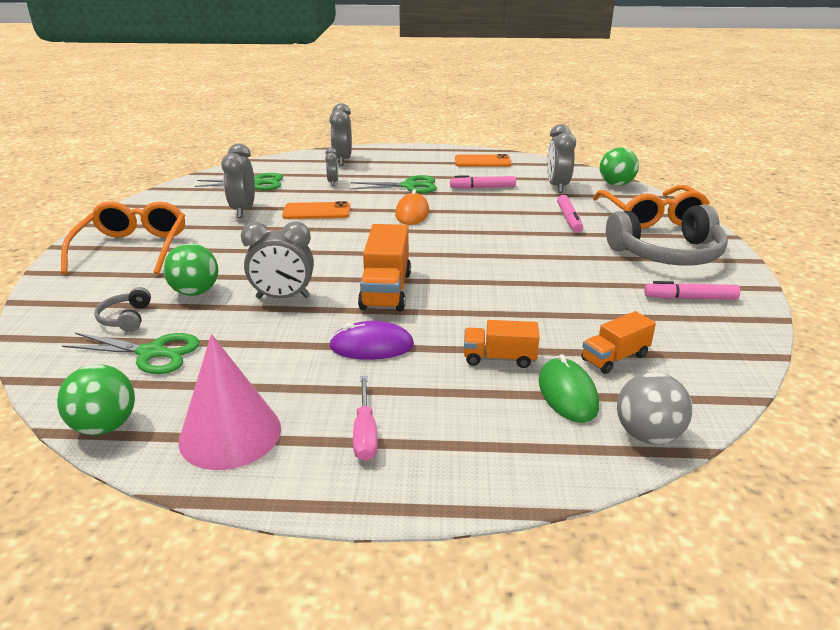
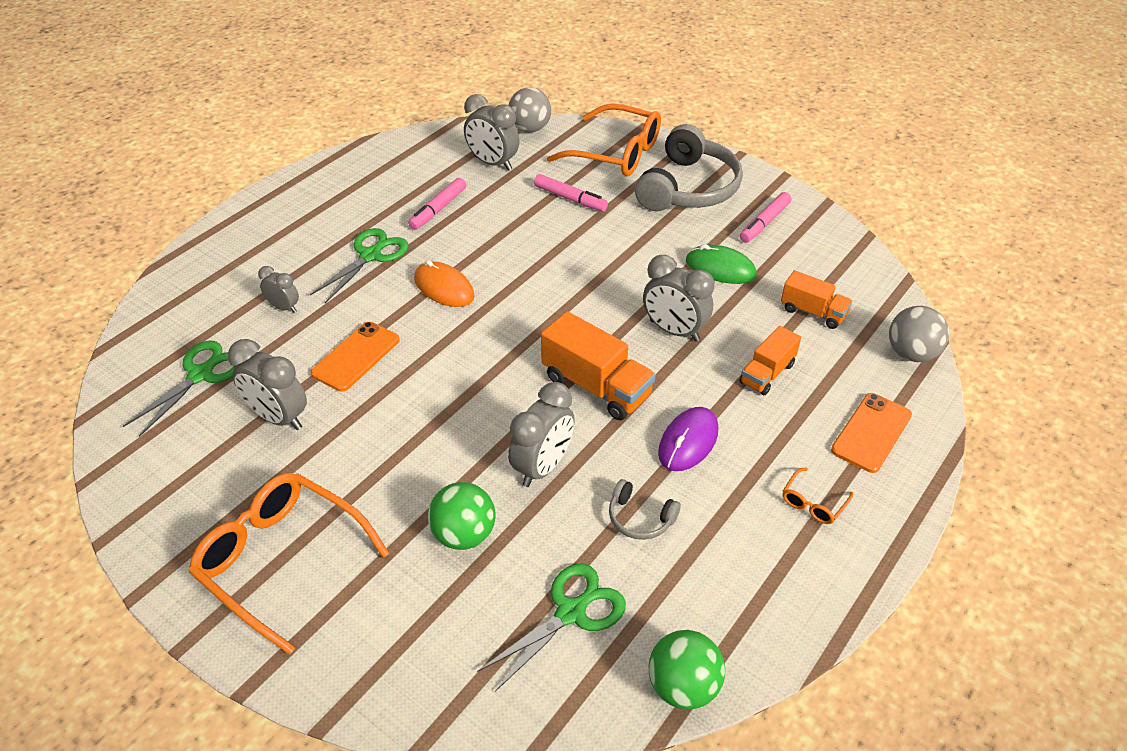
camera: 55 degrees left, 15 degrees up
grey headphones [94,287,151,332] -> grey headphones moved to [609,479,681,540]
pink cone [178,334,281,470] -> none
grey clock [329,103,352,166] -> grey clock moved to [643,255,714,342]
pink screwdriver [353,376,378,461] -> orange glasses [783,467,853,524]
orange phone [455,154,512,167] -> orange phone moved to [831,393,912,473]
green mouse [539,354,599,423] -> green mouse moved to [686,244,757,284]
orange truck [582,311,656,374] -> orange truck turned 60 degrees counterclockwise [781,270,852,329]
green ball [600,147,639,186] -> grey ball [508,87,551,133]

